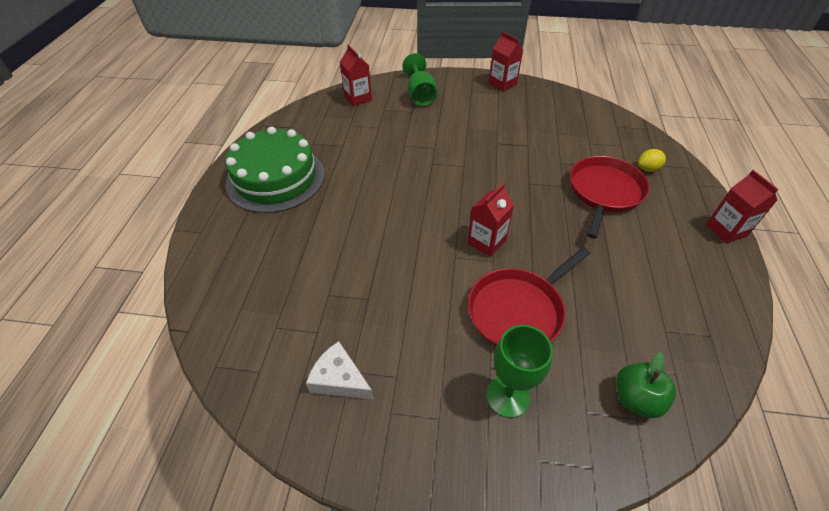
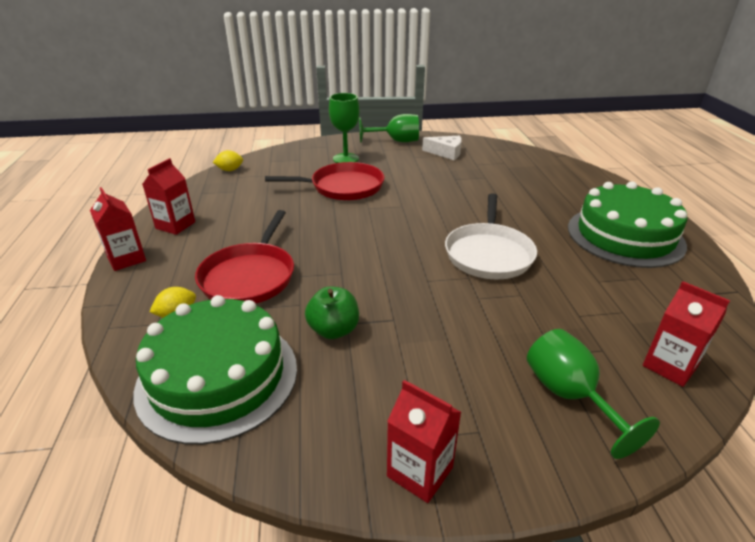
camera: 165 degrees right, 15 degrees down
red carton [467,183,514,257] -> red carton moved to [142,158,195,235]
red pan [468,247,590,346] -> red pan turned 45 degrees clockwise [265,162,385,200]
green apple [616,352,676,418] -> green apple moved to [305,286,359,339]
none -> green cake [133,295,297,445]
none -> yellow lemon [213,150,243,171]
none -> green goblet [359,114,419,143]
none -> white pan [445,193,537,279]

